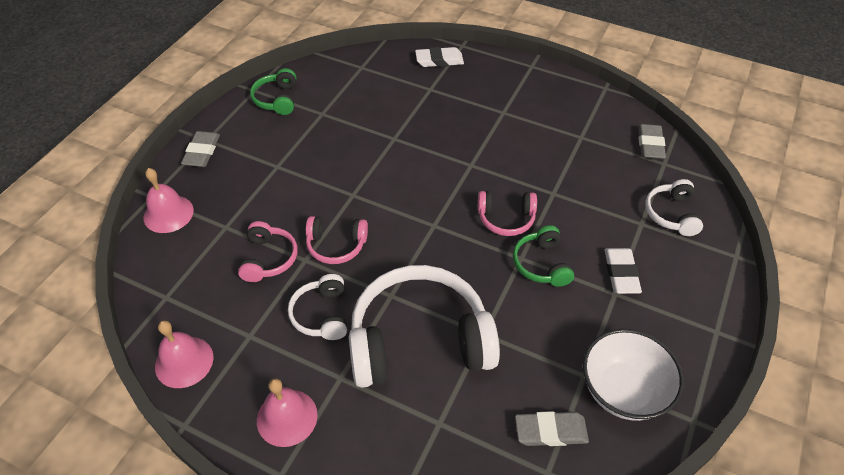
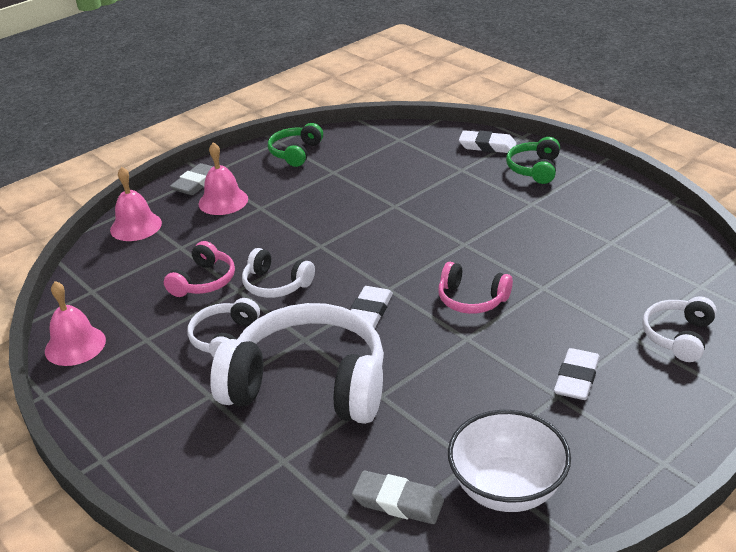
camera: 25 degrees right, 15 degrees down
pink bell [257,378,318,447] -> pink bell moved to [199,142,248,215]
pink headphones [306,216,368,264] -> white headphones [242,248,315,298]
green headphones [513,225,574,287] -> green headphones moved to [506,137,560,184]
grey eraser [638,124,666,159] -> none
none -> white eraser [351,286,393,329]

